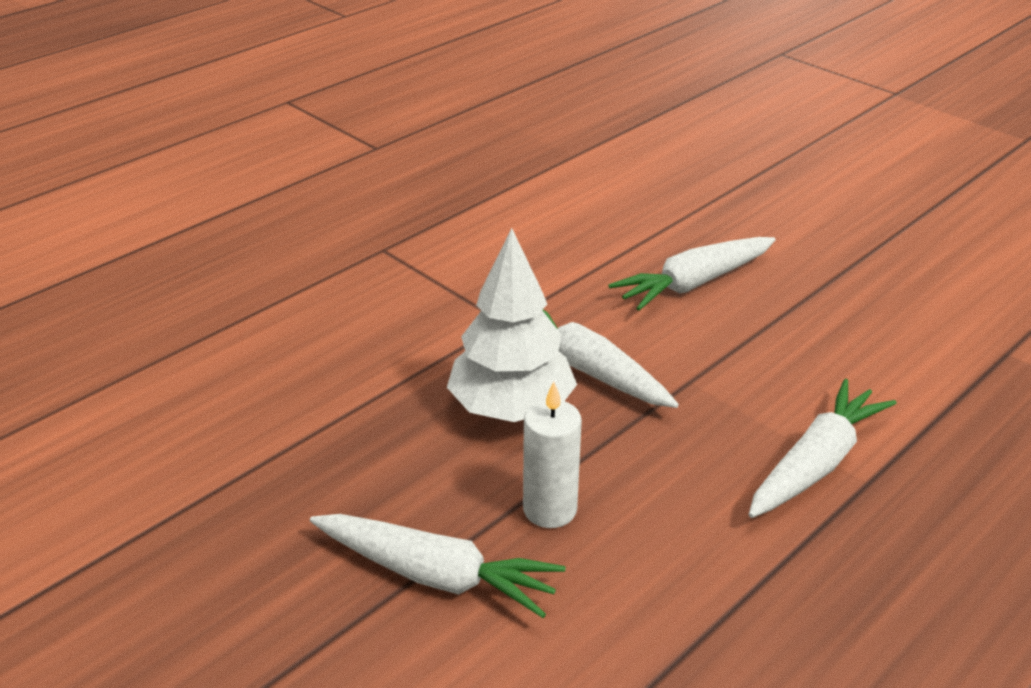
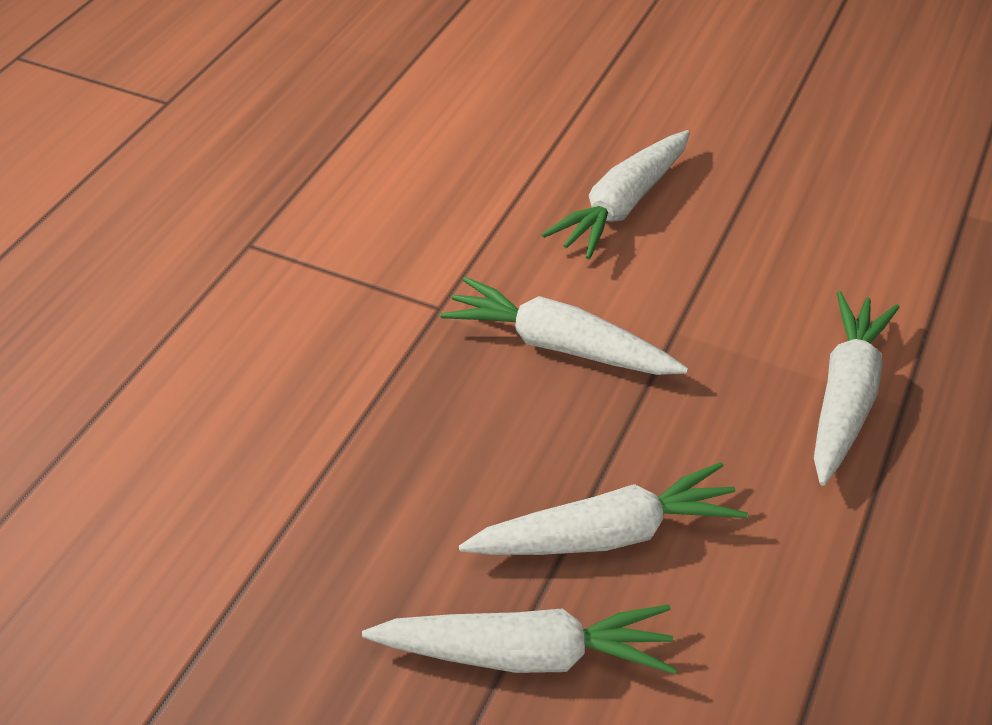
camera: 20 degrees left, 10 degrees up
white tree [447,228,577,422] -> none
white candle [523,381,582,528] -> white carrot [459,462,748,555]

